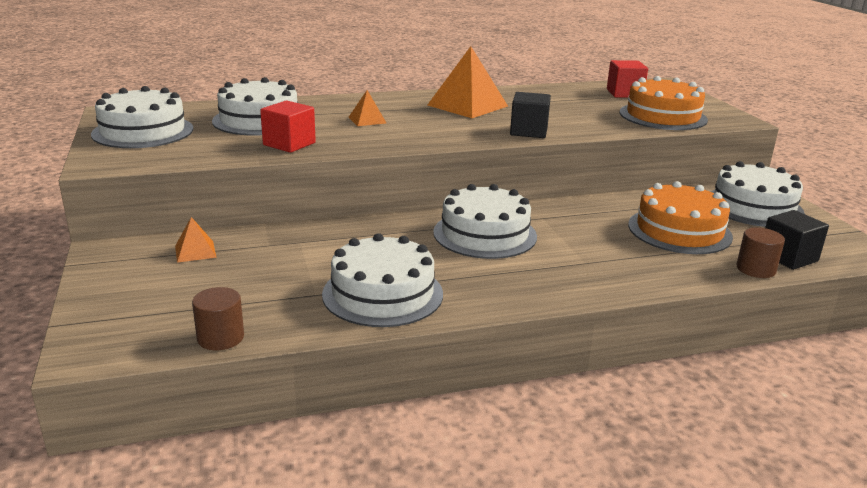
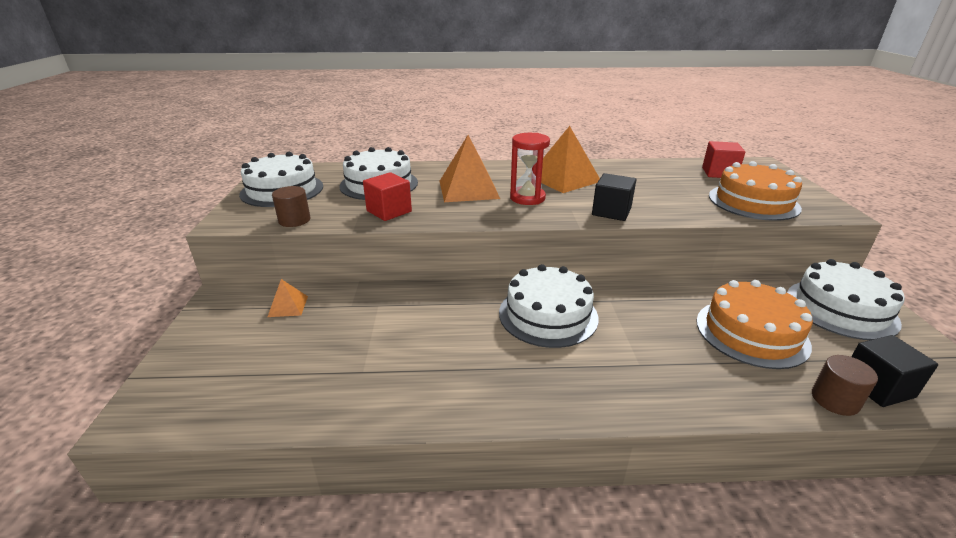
camera: 15 degrees right, 5 degrees up
brown cylinder [192,287,244,350] -> brown cylinder moved to [272,186,310,227]
white cake [322,233,443,327] -> none
orange pyramid [349,90,386,126] -> orange pyramid [439,135,500,202], size x2.04
none -> red hourglass [510,133,550,205]

